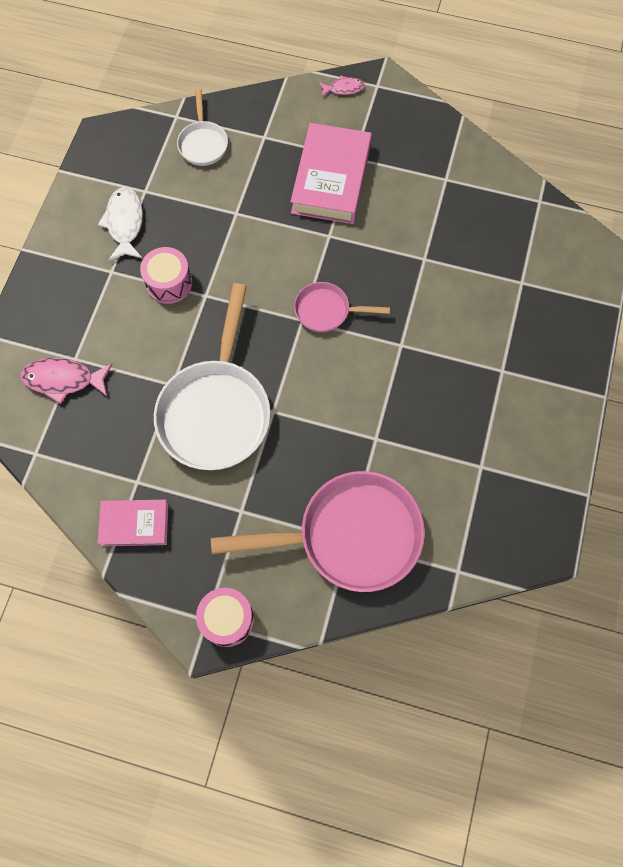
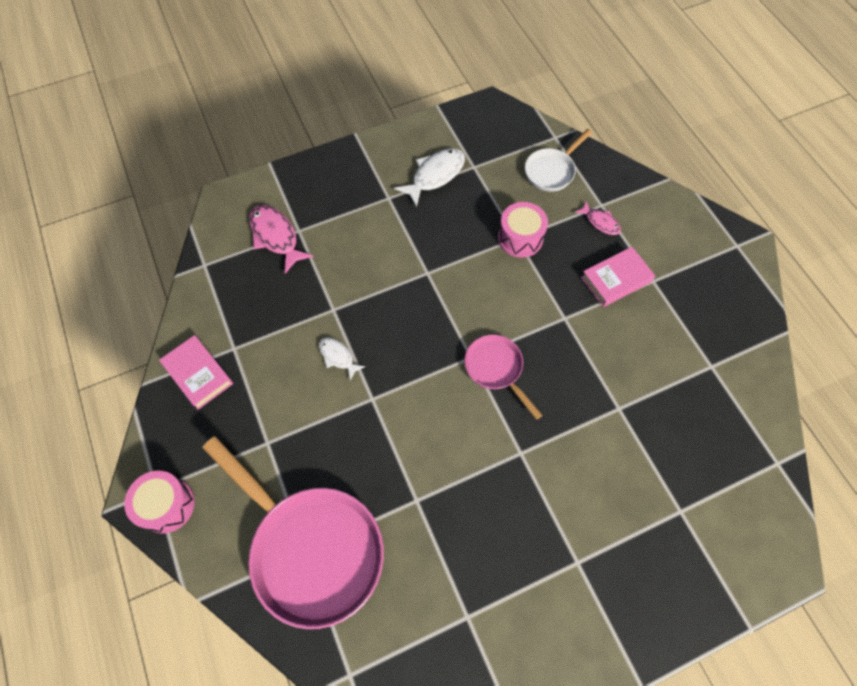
camera: 50 degrees right, 5 degrees down
pink drum [140,247,192,304] -> pink drum moved to [498,202,548,258]
white pan [154,283,271,470] -> white fish [319,337,366,381]
pink book [290,123,372,224] -> pink book [581,247,655,307], size x0.58
pink fish [319,75,365,97] -> pink fish moved to [575,201,621,235]

